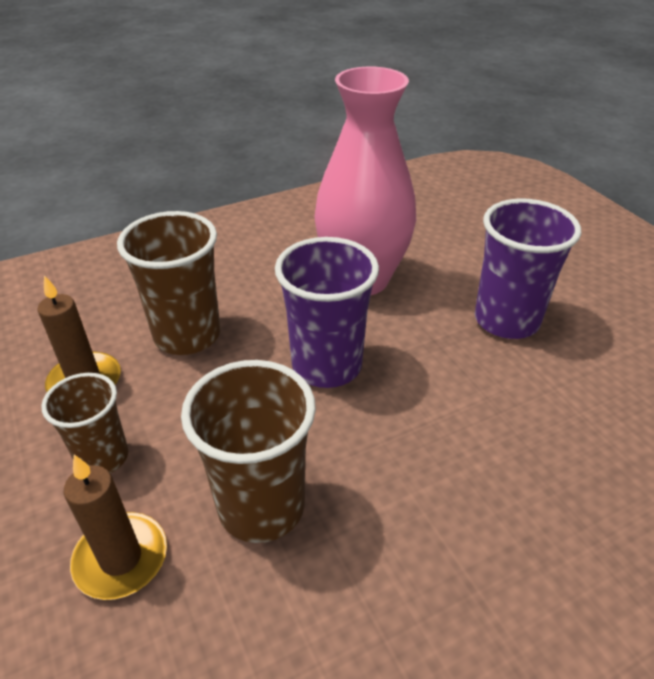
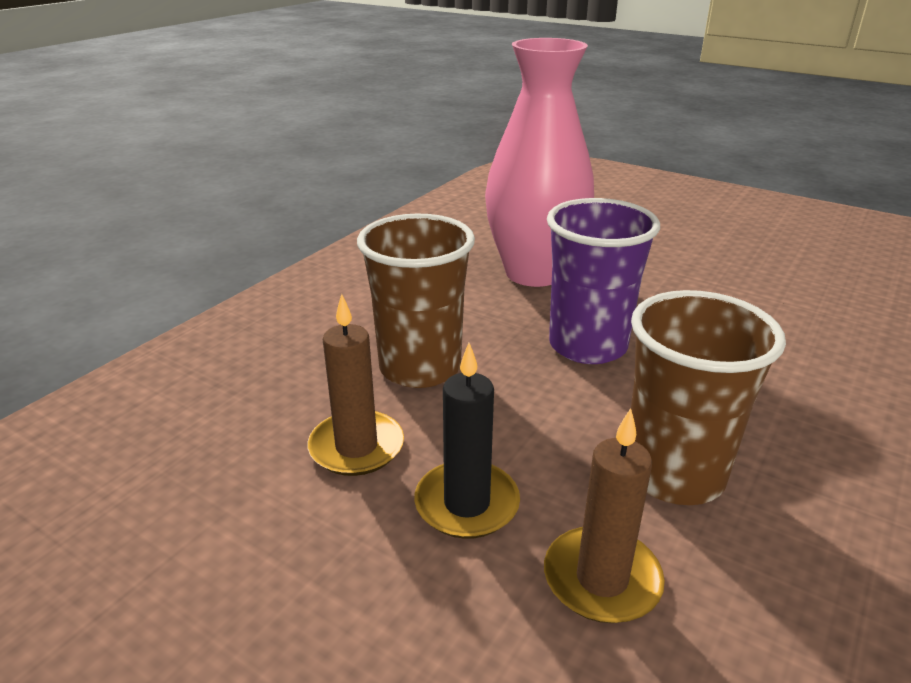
camera: 30 degrees left, 10 degrees down
brown cup [41,373,128,473] -> black candle [414,343,520,539]
purple cup [475,199,581,339] -> none

